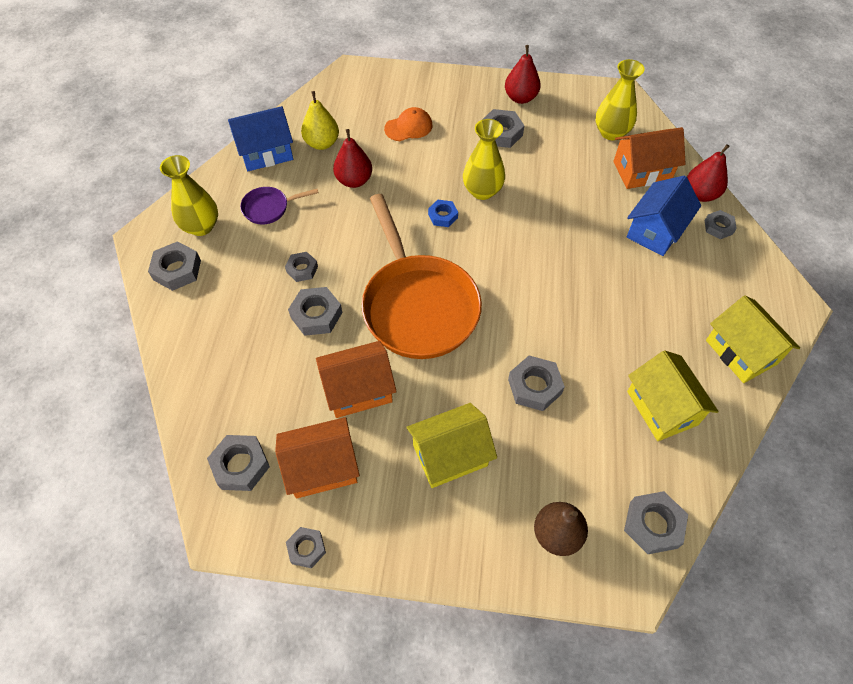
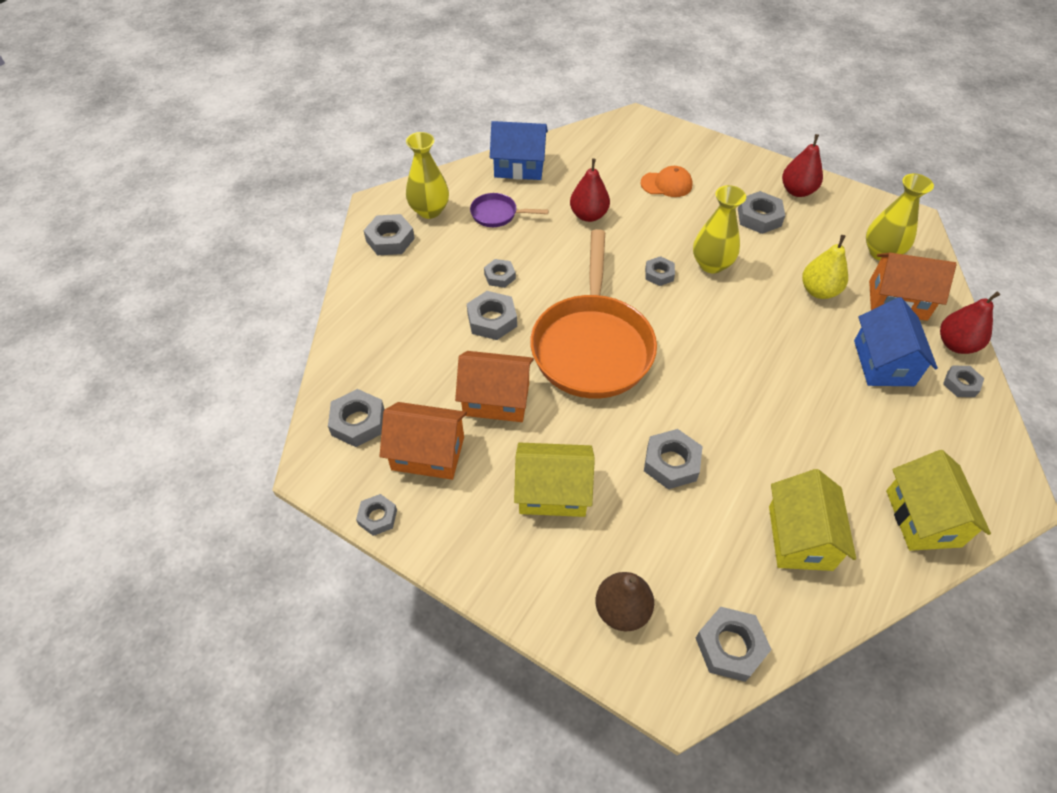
camera: 25 degrees right, 5 degrees down
yellow pear [301,91,339,150] -> yellow pear moved to [802,235,848,299]
blue nut [428,200,458,227] -> grey nut [645,256,675,286]
blue house [627,175,701,256] -> blue house turned 60 degrees counterclockwise [854,297,938,386]

